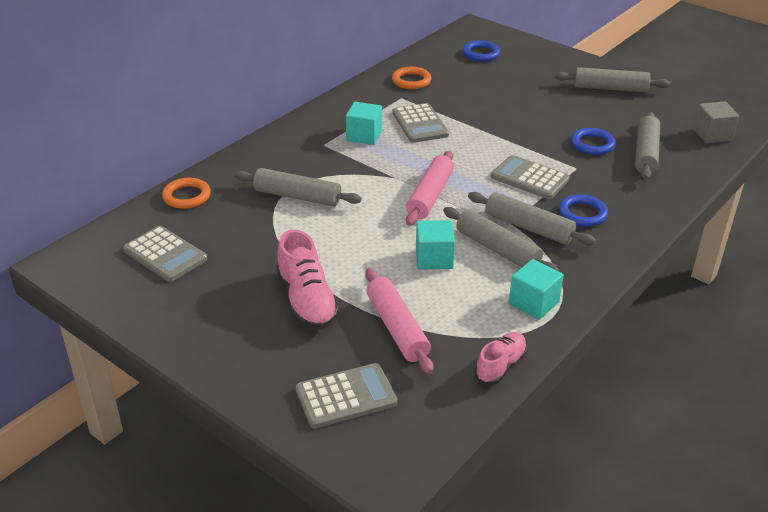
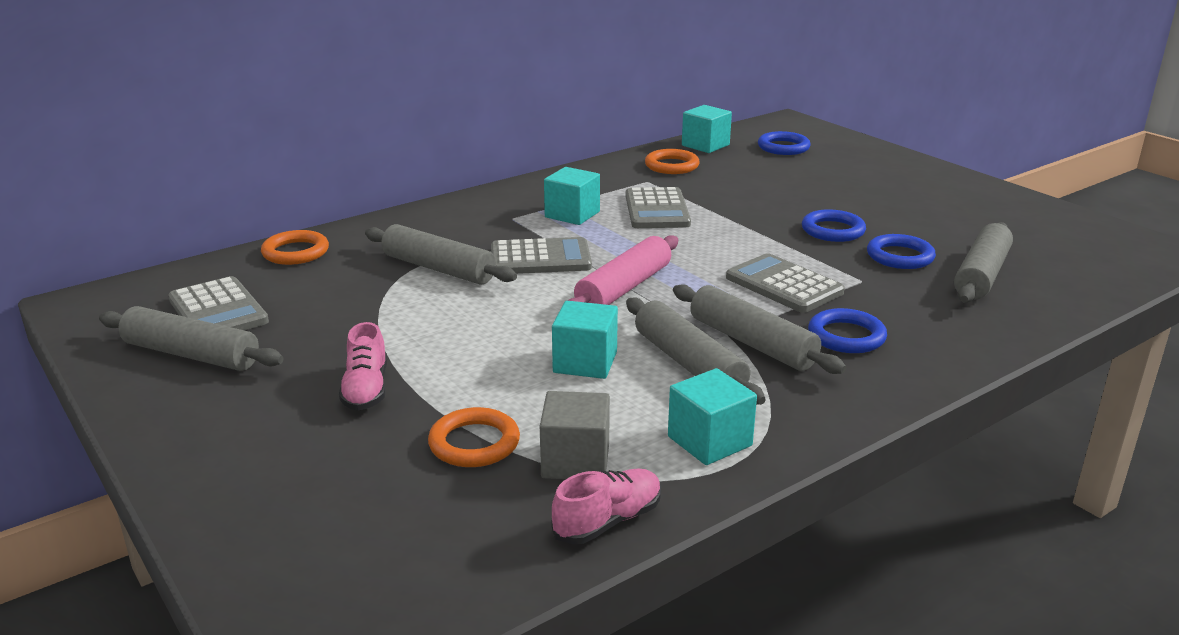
camera: 15 degrees right, 10 degrees down
pink shoe [276,230,339,330] -> pink shoe [339,322,387,411], size x0.63
grey calculator [296,363,397,429] -> grey calculator moved to [491,237,592,274]
pink rolling pin [365,268,434,374] -> orange ring [428,407,520,467]
grey rolling pin [555,67,670,92] -> grey rolling pin moved to [99,306,284,371]
grey cube [693,102,739,143] -> grey cube moved to [540,391,610,479]
none -> turquoise cube [682,105,732,153]
none -> blue ring [802,209,866,242]

